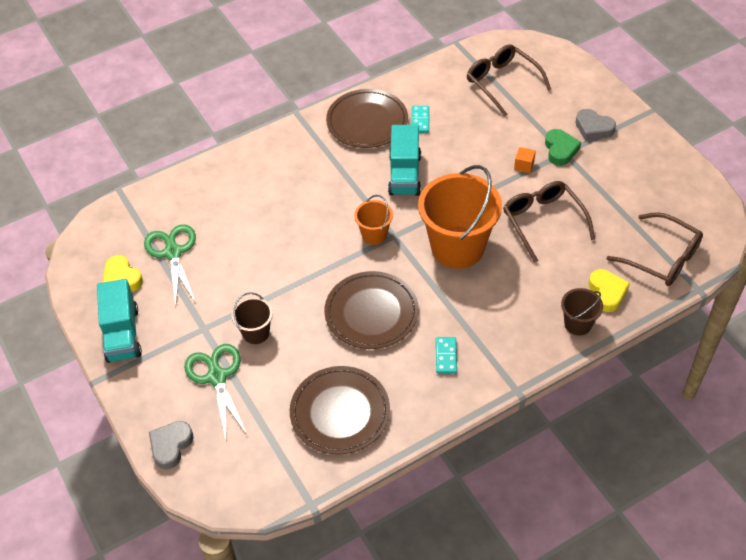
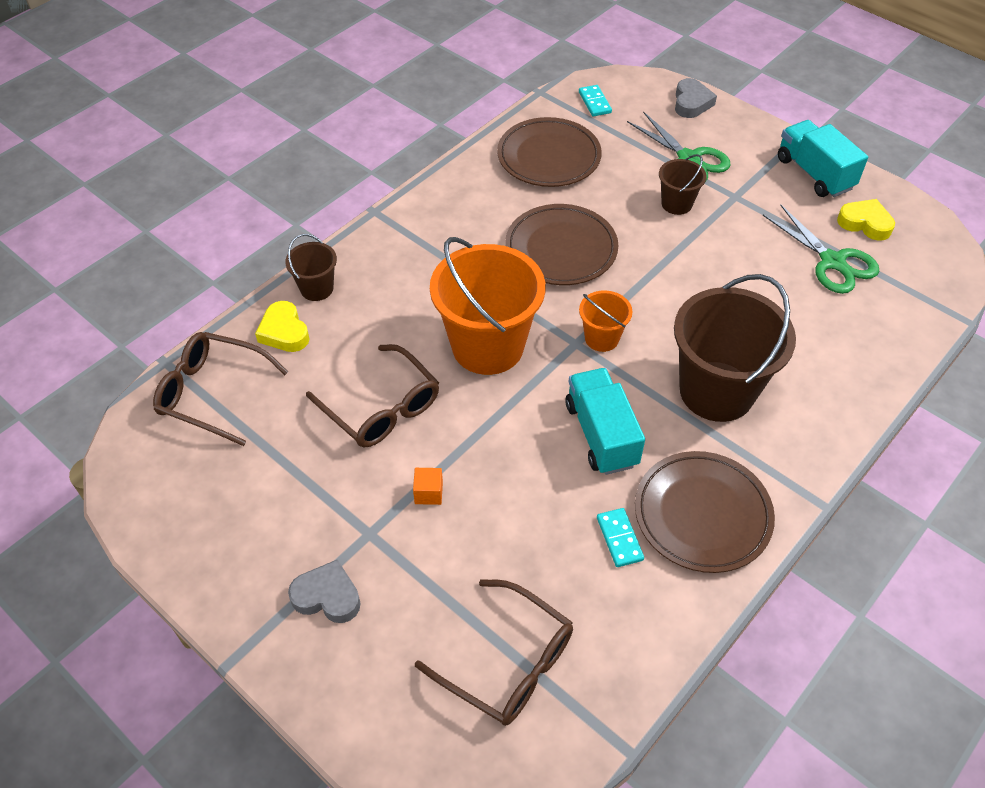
camera: 160 degrees right, 0 degrees up
turquoise domino [436,337,457,374] -> turquoise domino moved to [579,85,612,116]
green heart [545,129,581,166] -> none
none -> brown bucket [674,274,796,422]

